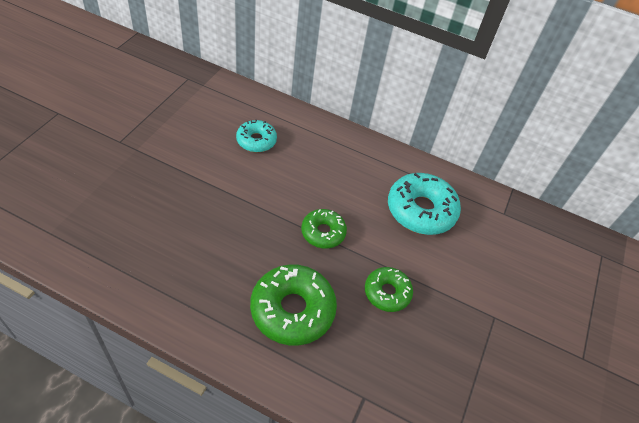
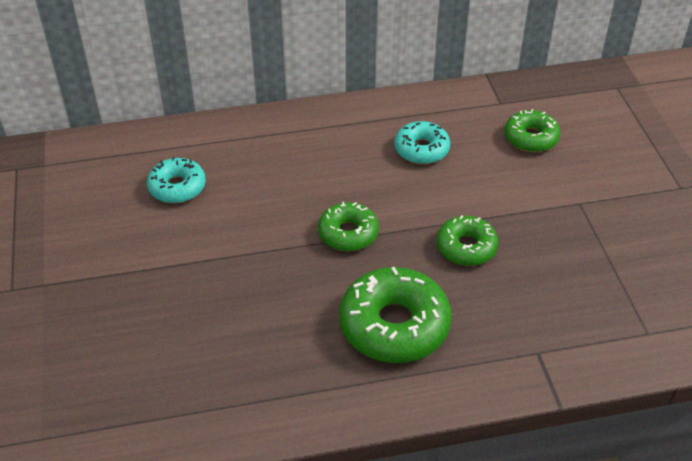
camera: 30 degrees left, 5 degrees down
turquoise donut [388,173,461,235] -> turquoise donut [394,121,450,164], size x0.59
none -> green donut [504,109,560,152]

